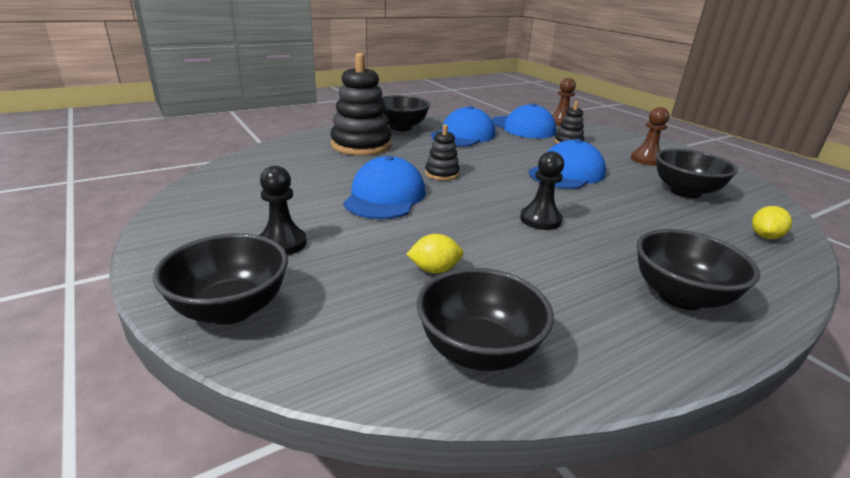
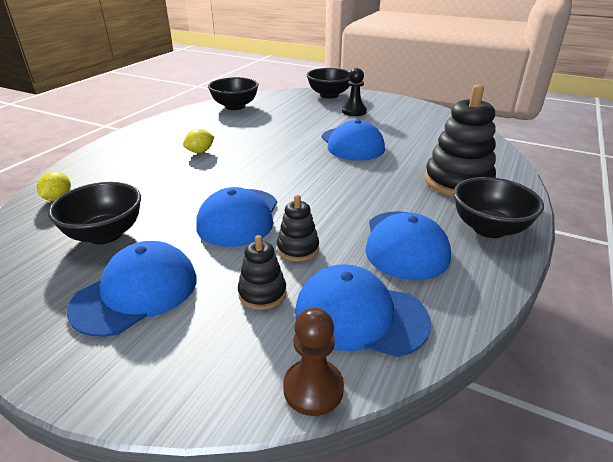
camera: 150 degrees right, 5 degrees up
yellow lemon [407,234,463,274] -> yellow lemon moved to [183,129,214,153]
black stacking toy [425,124,460,180] -> black stacking toy moved to [277,195,319,261]
black pawn [520,151,564,230] -> none
brown pawn [631,107,669,166] -> blue cap [67,241,197,337]
black bowl [636,229,760,310] -> none

